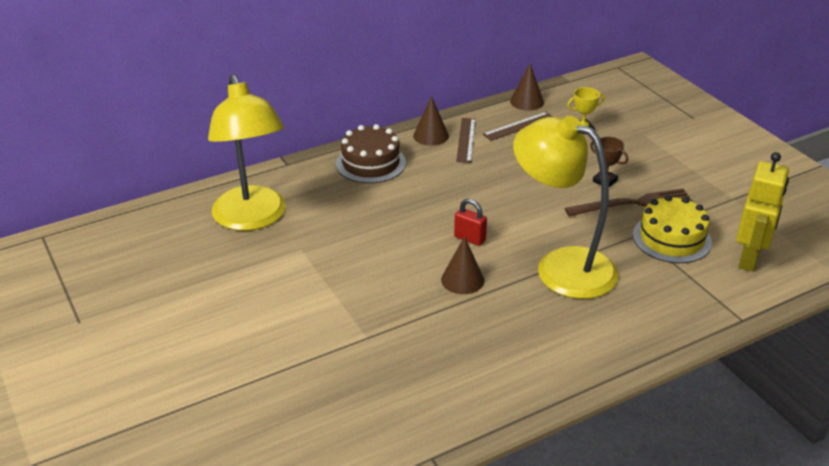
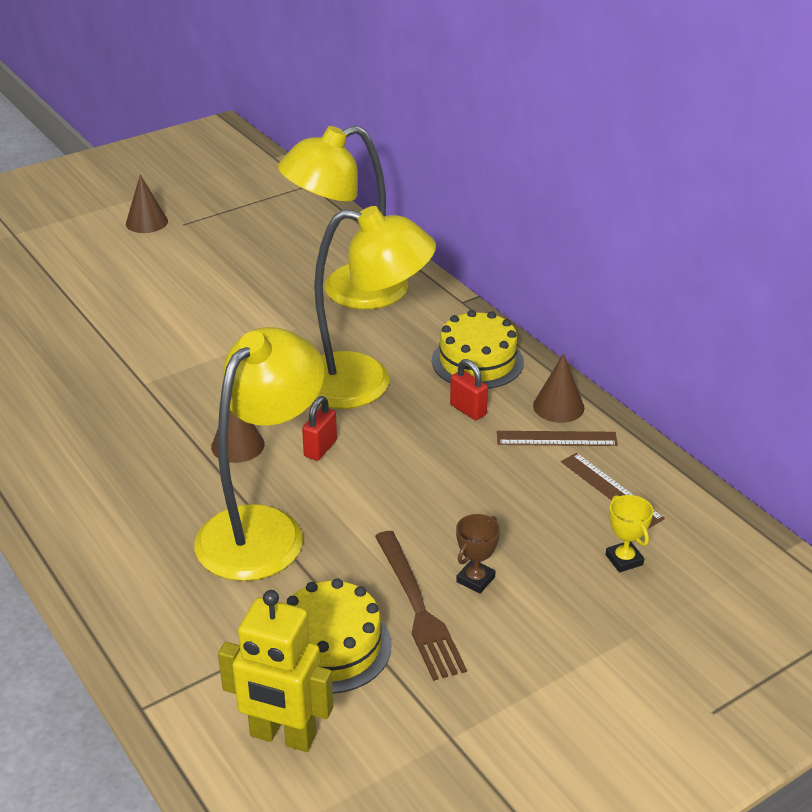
camera: 85 degrees right, 0 degrees up
brown cake [336,124,406,183] -> yellow cake [432,310,524,389]
brown cone [510,64,544,111] -> brown cone moved to [126,175,168,233]
none -> yellow lamp [313,206,436,409]
none -> red padlock [450,359,488,420]

